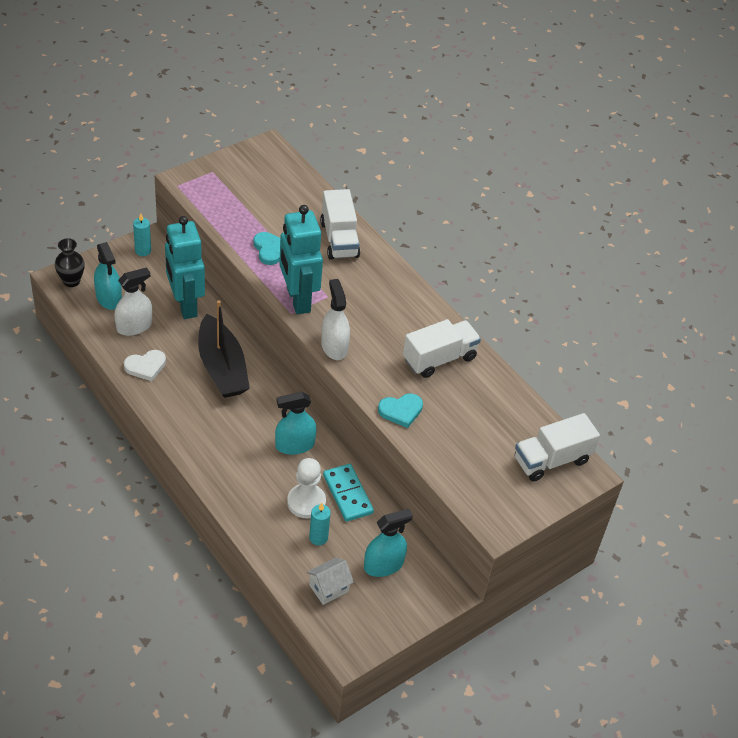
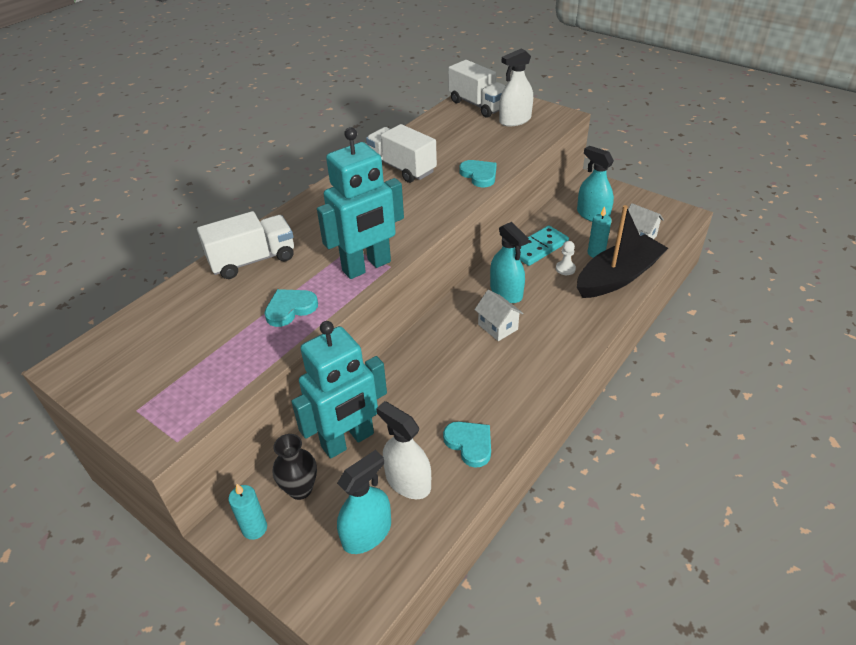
camera: 100 degrees left, 5 degrees down
black vase [55,238,85,287] -> black vase moved to [272,434,317,500]
white heart [124,350,166,381] -> turquoise heart [443,422,491,468]
black boat [198,300,250,398] -> black boat moved to [577,205,668,298]
white pawn [287,458,326,518] -> white pawn [556,241,576,275], size x0.53
white spray bottle [321,279,350,360] -> white spray bottle moved to [499,48,533,126]
none -> white house [474,290,524,341]

